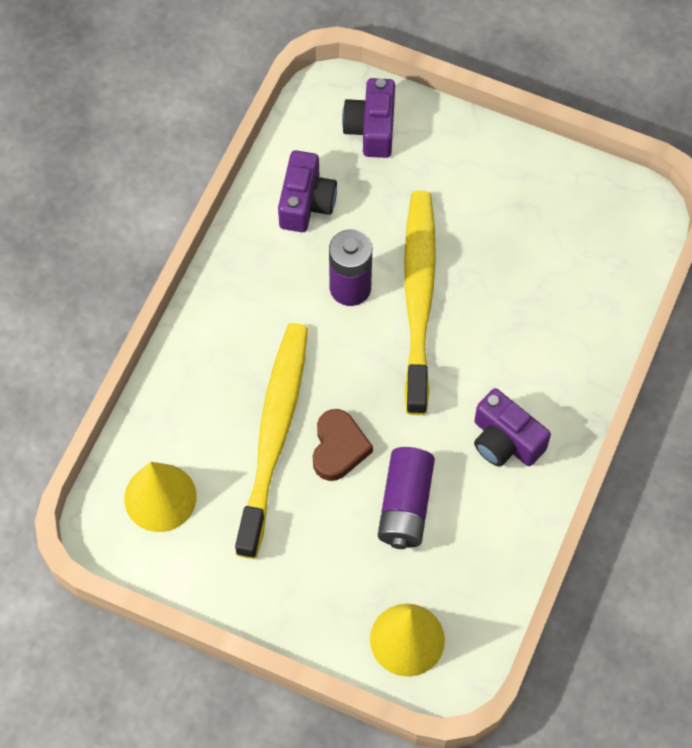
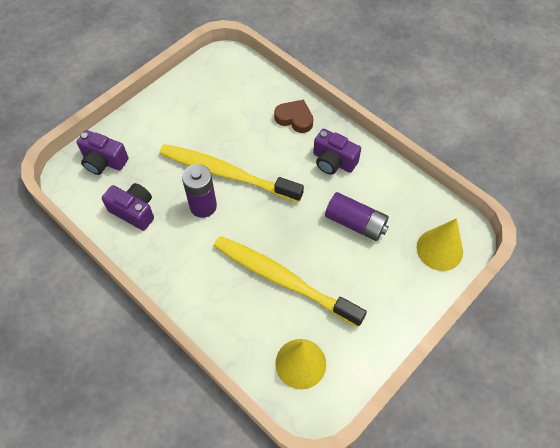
camera: 70 degrees left, 5 degrees down
brown heart [313,409,373,481] -> brown heart moved to [274,100,313,133]
purple camera [474,388,551,467] -> purple camera turned 60 degrees clockwise [313,129,361,175]

